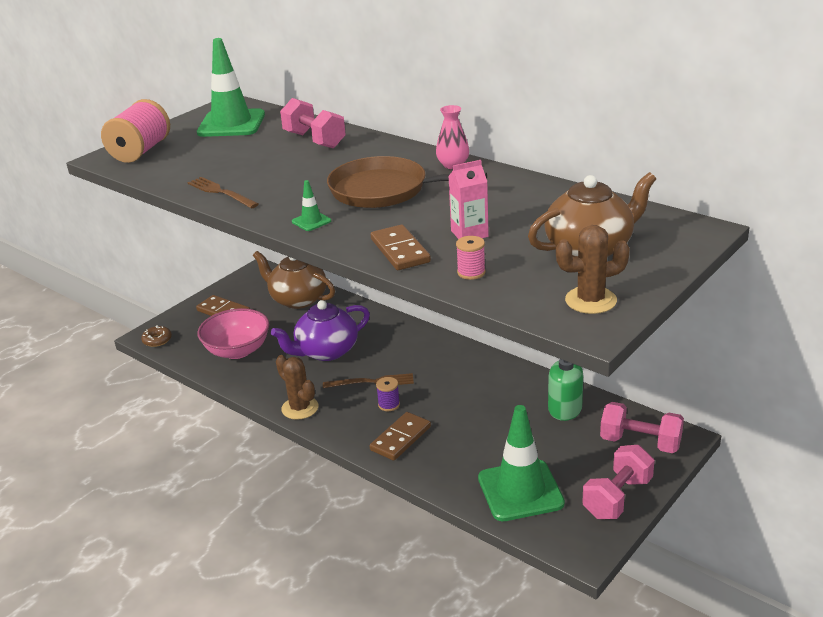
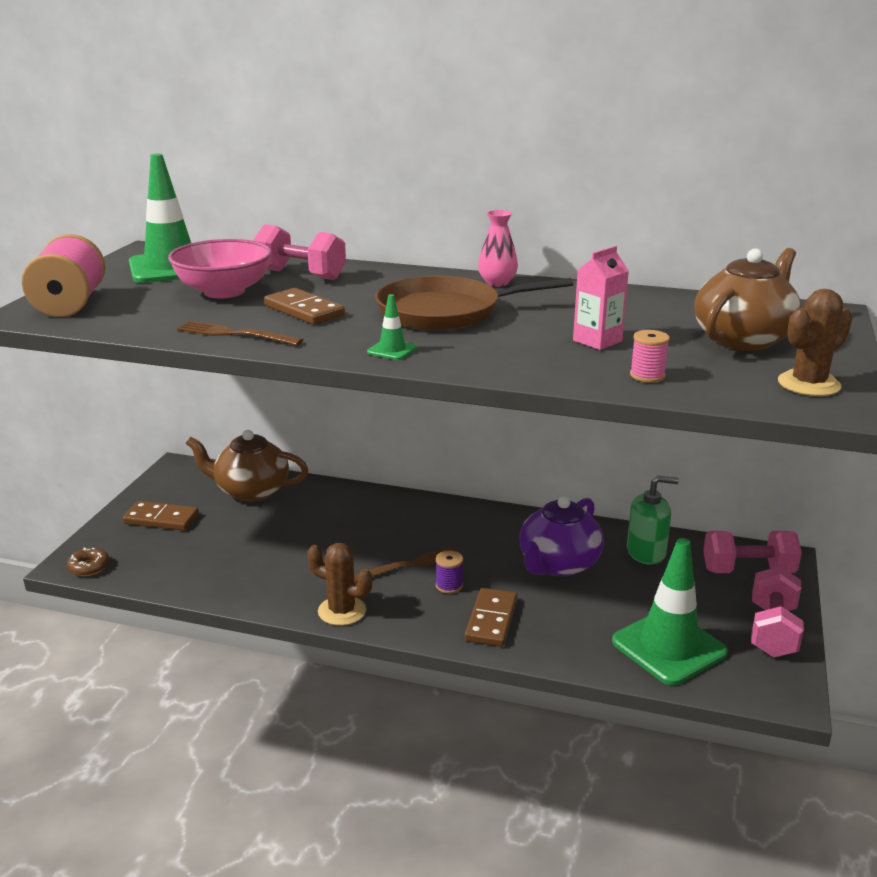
camera: 25 degrees left, 5 degrees down
pink bowl [197,308,269,359] -> pink bowl moved to [168,239,272,298]
purple teapot [271,300,370,361] -> purple teapot moved to [519,496,604,577]
brown domino [371,225,431,270] -> brown domino moved to [264,288,345,325]

